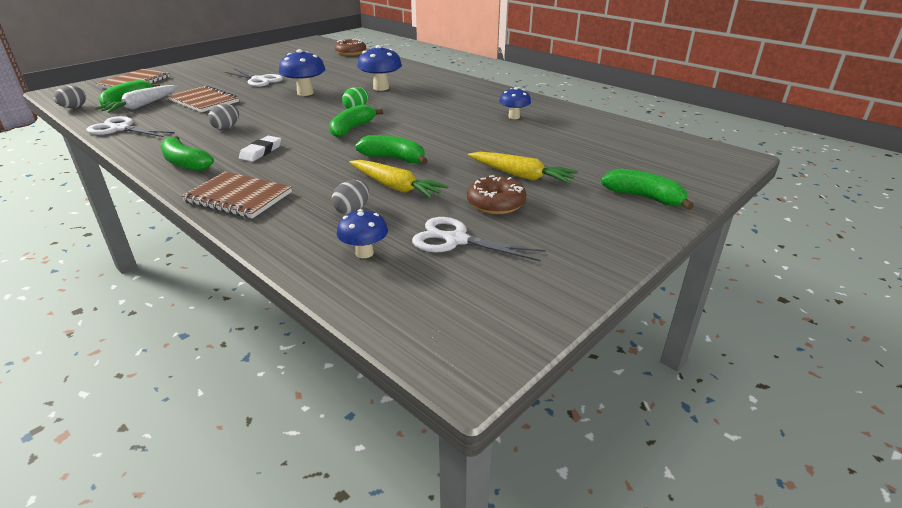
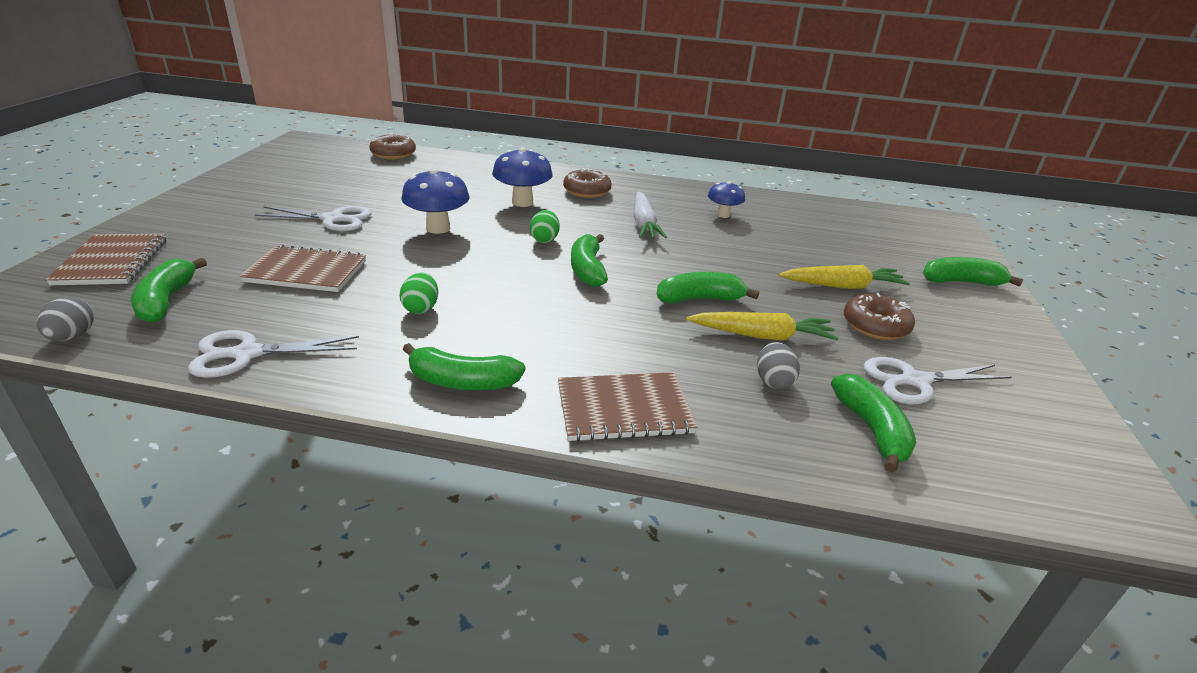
camera: 35 degrees left, 0 degrees up
white carrot [95,85,179,113] -> white carrot moved to [633,192,667,239]
grey egg [208,104,239,130] -> green egg [400,273,438,314]
white eraser [239,136,281,162] -> none
blue mushroom [337,209,388,258] -> green banana [831,374,916,473]
none -> brown donut [563,168,612,198]

